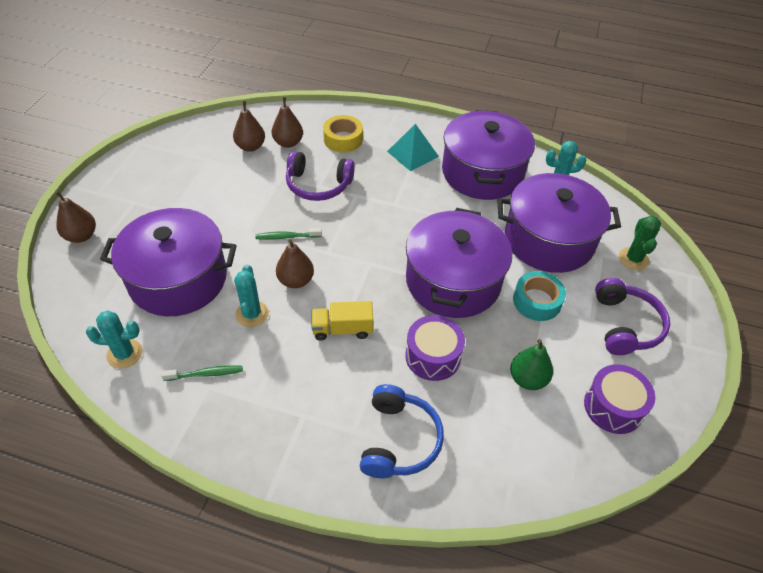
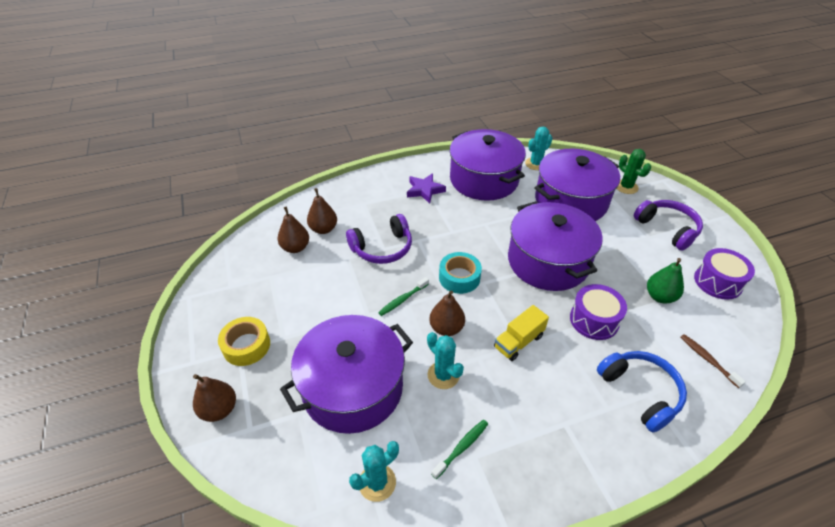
camera: 35 degrees left, 5 degrees down
yellow tape [323,115,363,153] -> yellow tape moved to [218,317,270,366]
turquoise pyramid [387,124,439,171] -> purple star [407,173,446,203]
turquoise tape [513,271,566,321] -> turquoise tape moved to [439,252,482,294]
none -> brown toothbrush [680,334,746,388]

